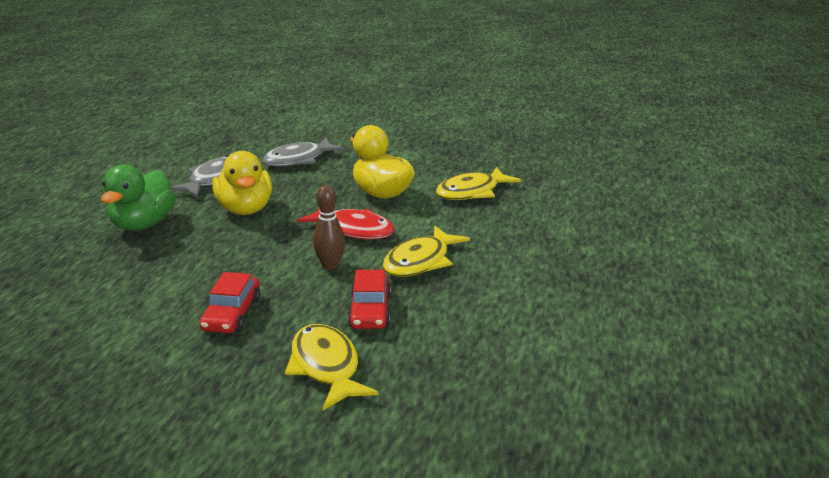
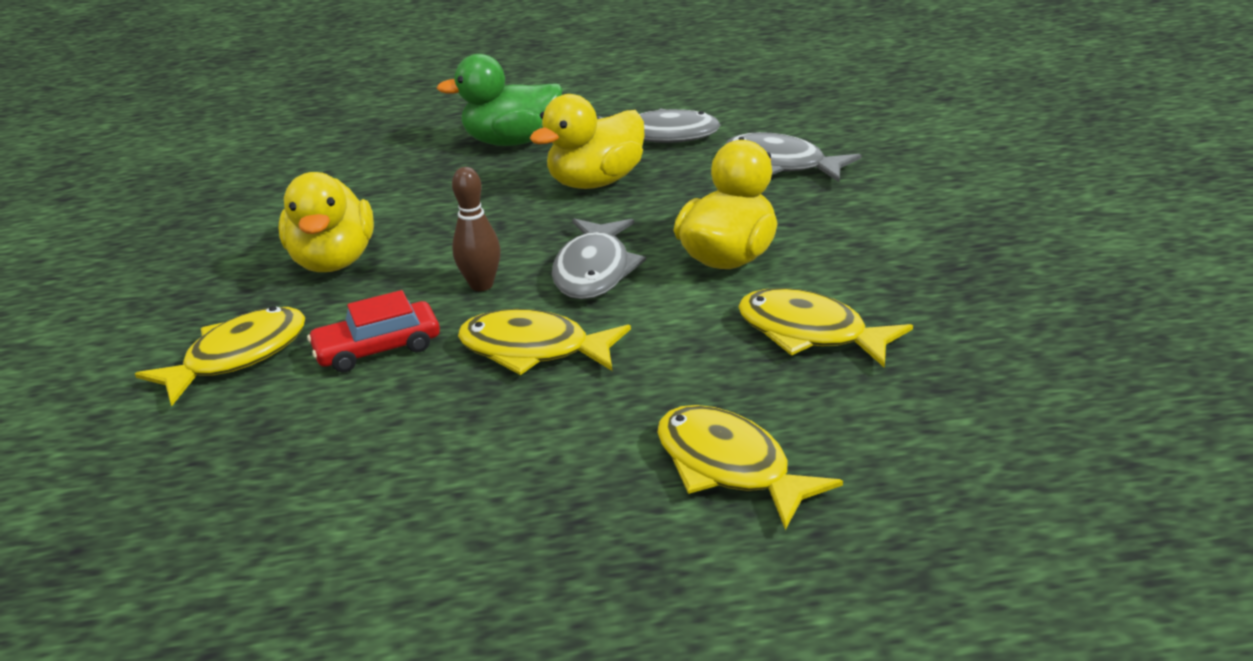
camera: 70 degrees right, 5 degrees up
red car [200,272,260,333] -> yellow duck [279,172,374,272]
red fish [297,208,394,240] -> grey fish [552,219,646,299]
none -> yellow fish [657,405,843,530]

